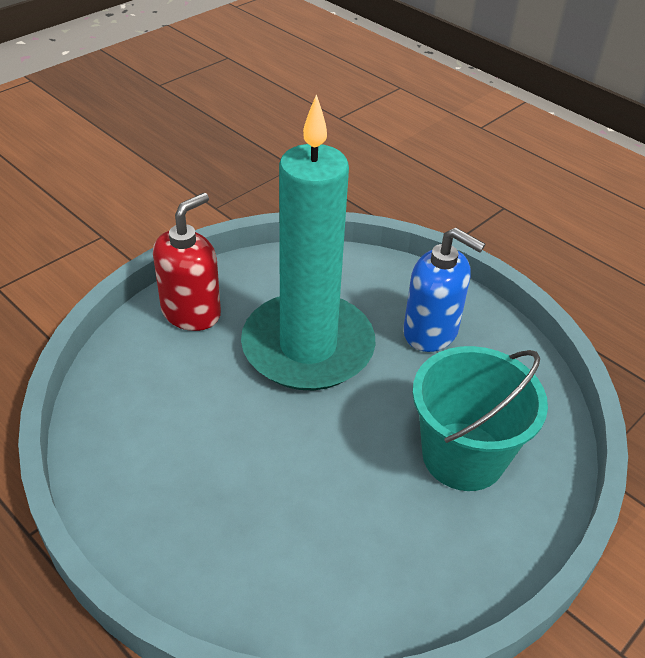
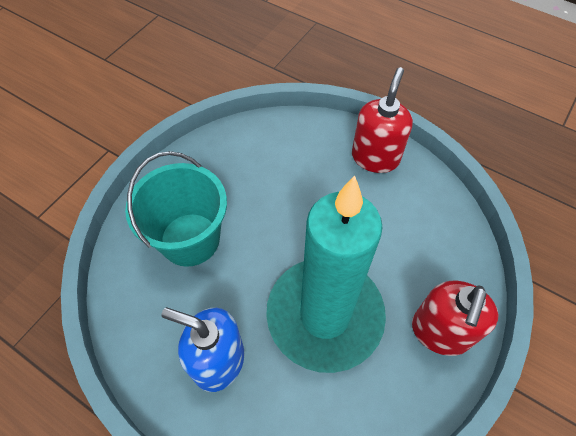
camera: 170 degrees right, 15 degrees up
none -> red soap dispenser [352,67,413,173]

